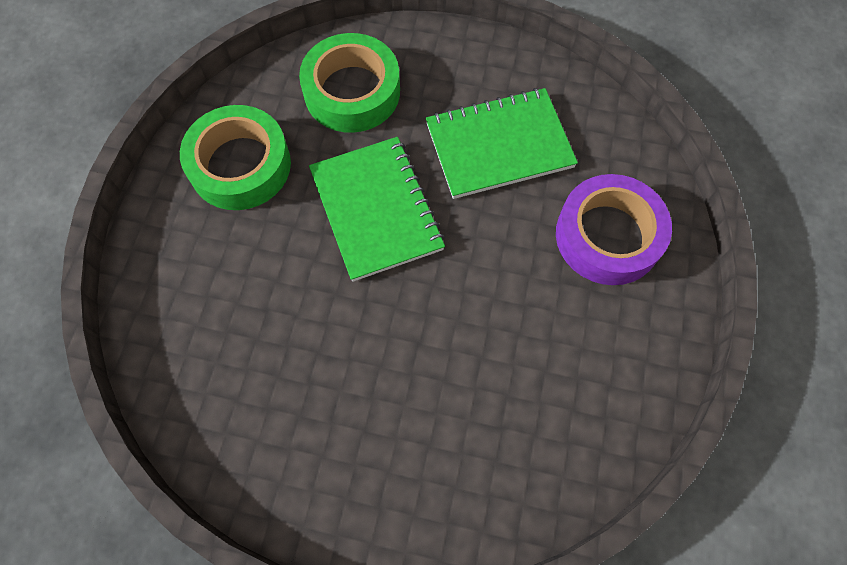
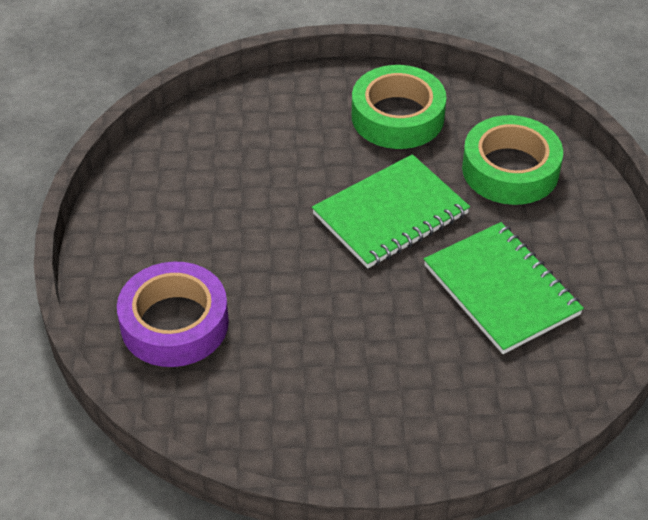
camera: 75 degrees right, 20 degrees down
purple tape [556,174,672,285] -> purple tape moved to [117,262,229,367]

